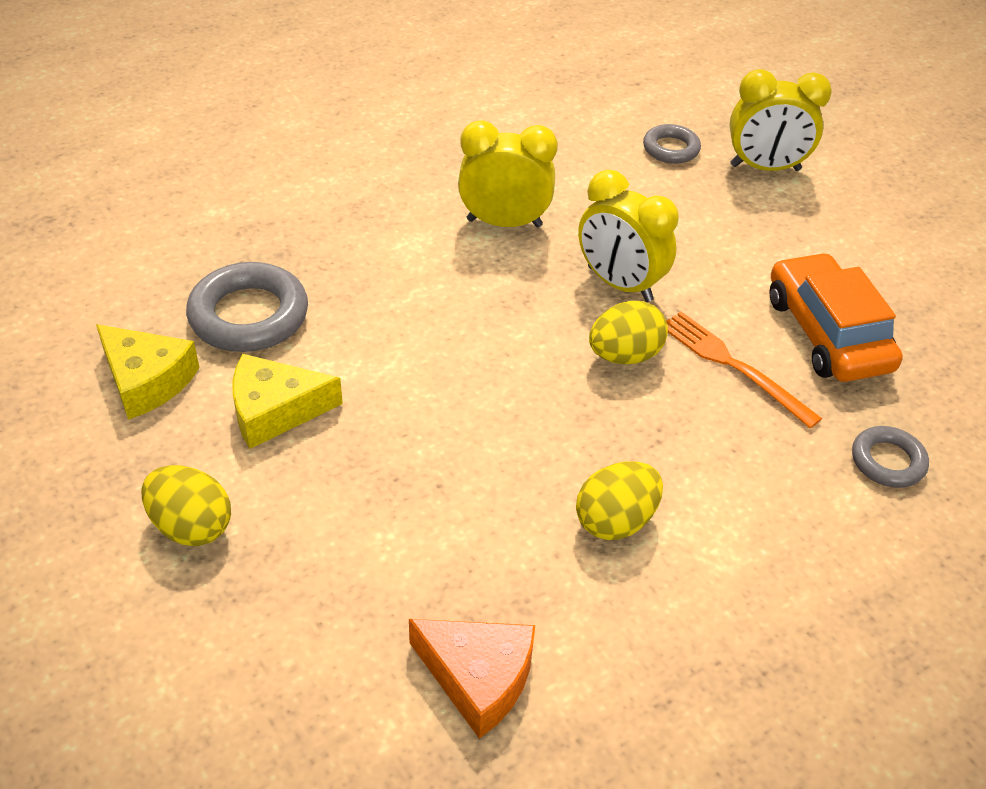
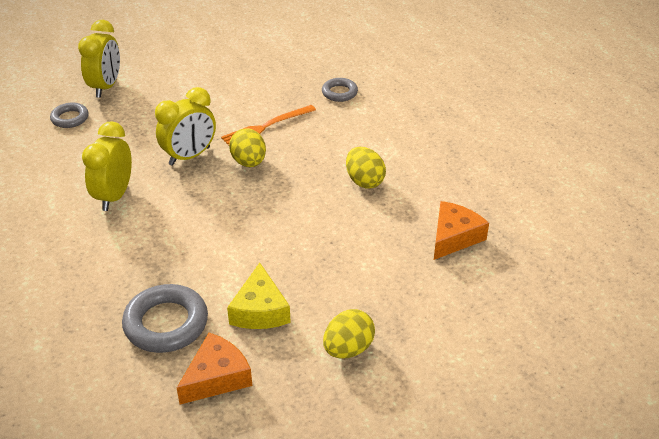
camera: 80 degrees left, 5 degrees down
yellow cheese [96,324,200,420] -> orange cheese [177,333,252,405]
orange car [769,252,903,382] -> none

